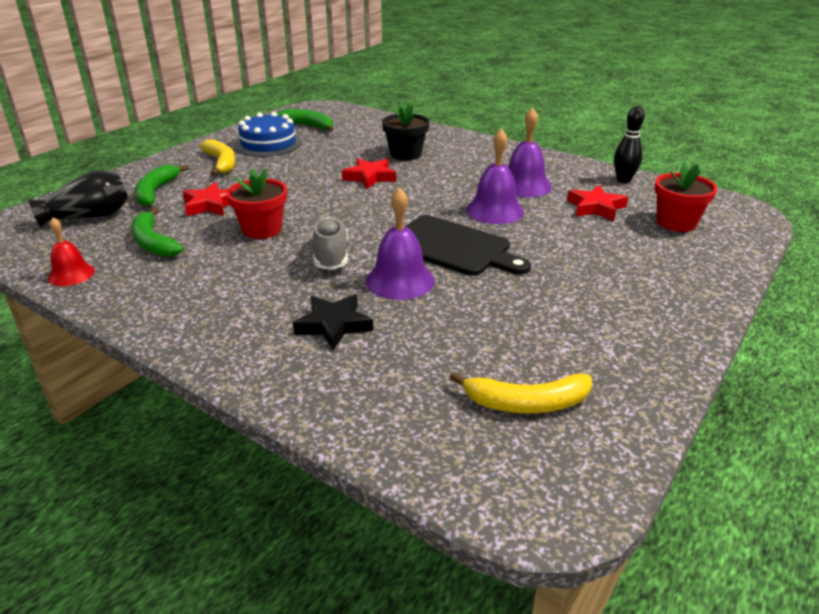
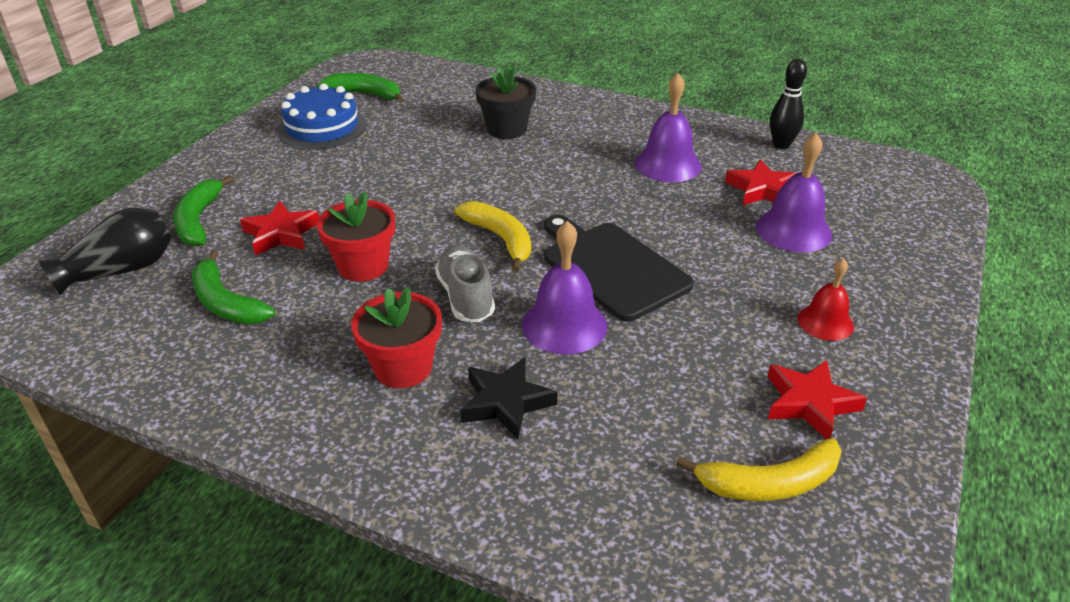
camera: 10 degrees left, 5 degrees up
red bell [48,218,95,286] -> red bell moved to [797,258,854,341]
yellow banana [200,139,235,176] -> yellow banana moved to [455,201,531,272]
red star [342,158,396,189] -> red star moved to [768,360,867,439]
black cutting board [405,215,531,276] -> black cutting board turned 150 degrees counterclockwise [544,215,694,322]
purple bell [466,128,524,224] -> purple bell moved to [756,133,832,252]
red flower pot [654,162,717,232] -> red flower pot moved to [351,287,442,388]

